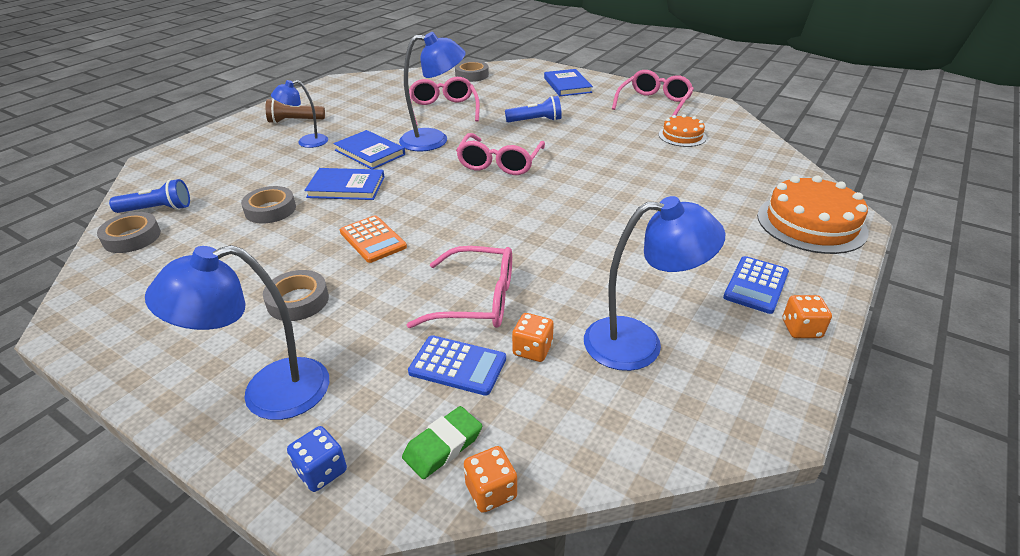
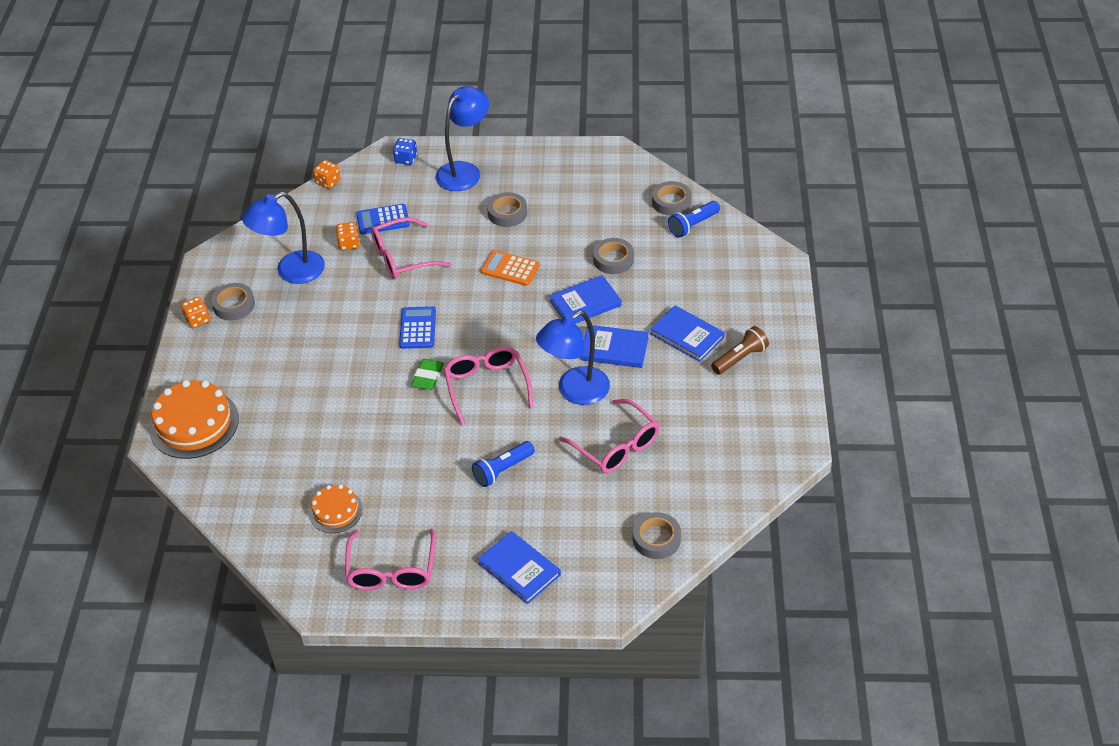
camera: 150 degrees right, 10 degrees up
blue lamp [271,80,328,148] -> blue book [650,305,725,362]
green eraser [402,406,482,479] -> green eraser moved to [411,359,444,390]
blue calculator [723,256,789,314] -> blue calculator moved to [399,306,436,349]
none -> grey tape [211,283,255,320]

